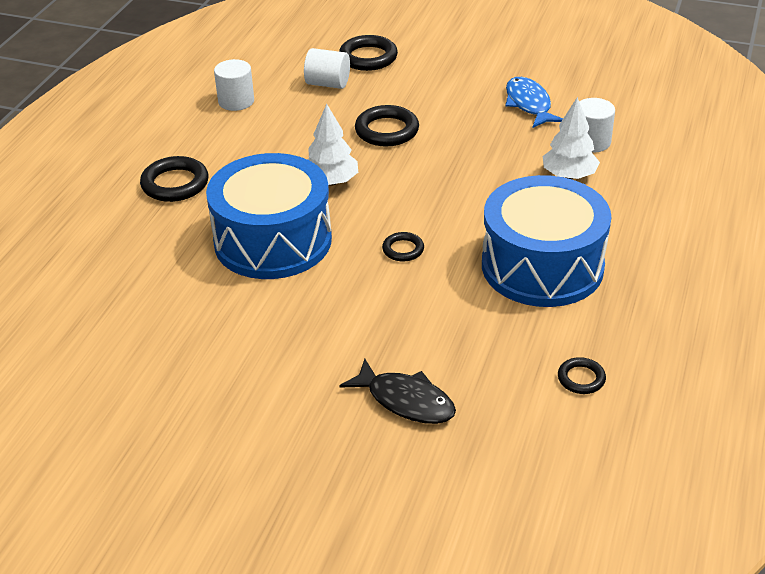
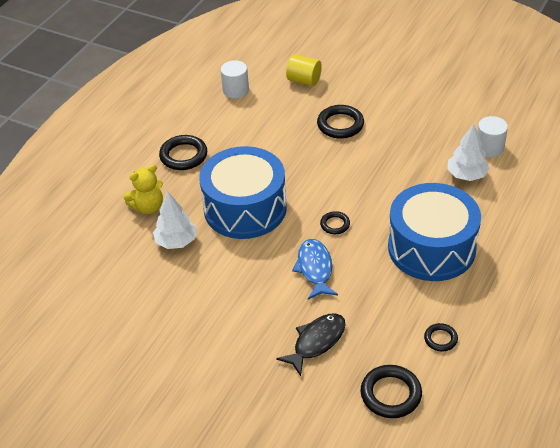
camera: 10 degrees right, 5 degrees up
white cylinder [304,48,350,89] -> yellow cylinder [286,54,322,86]
white tree [308,104,358,186] -> white tree moved to [153,191,197,249]
black ring [339,35,398,71] -> black ring moved to [360,365,422,418]
black fish [339,359,456,424] -> black fish turned 90 degrees counterclockwise [276,313,346,376]
blue fish [505,77,563,128] -> blue fish moved to [292,239,338,299]
none -> yellow teddy bear [123,165,163,214]

